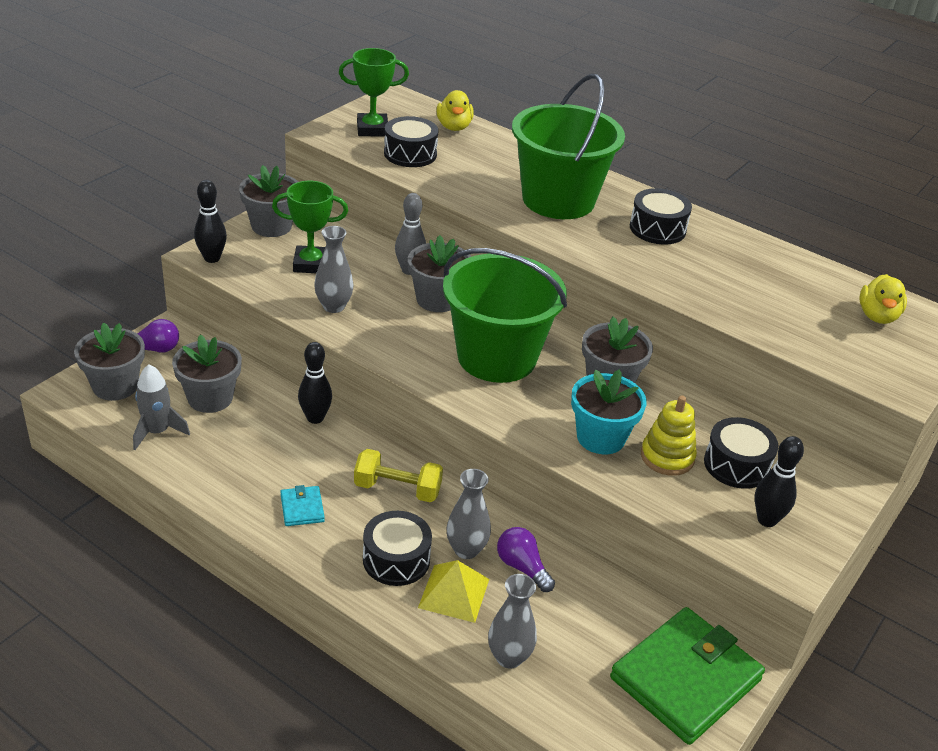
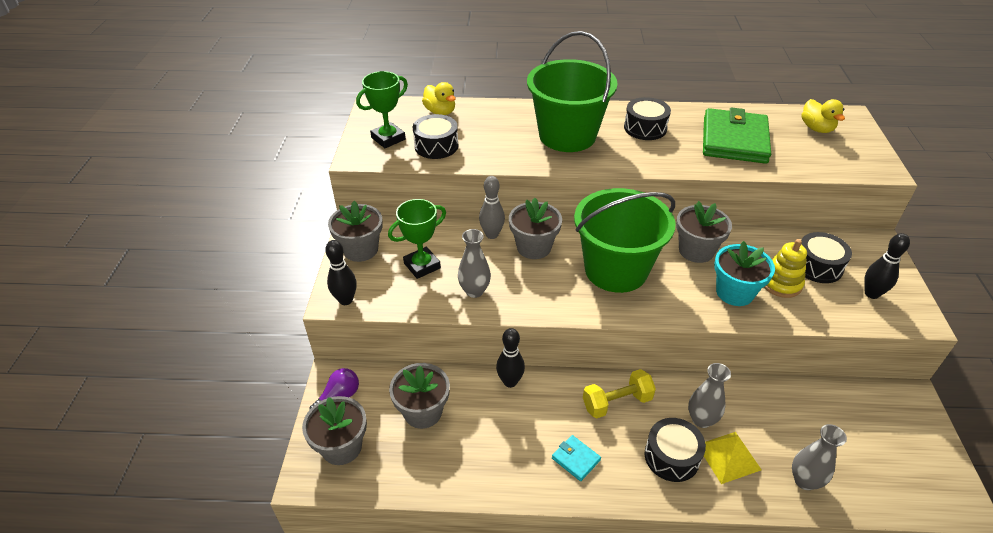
camera: 30 degrees left, 5 degrees up
grey rocket [133,364,190,450] -> none
purple light bulb [497,527,555,592] -> none
green wallet [610,607,765,745] -> green wallet moved to [703,108,771,164]

